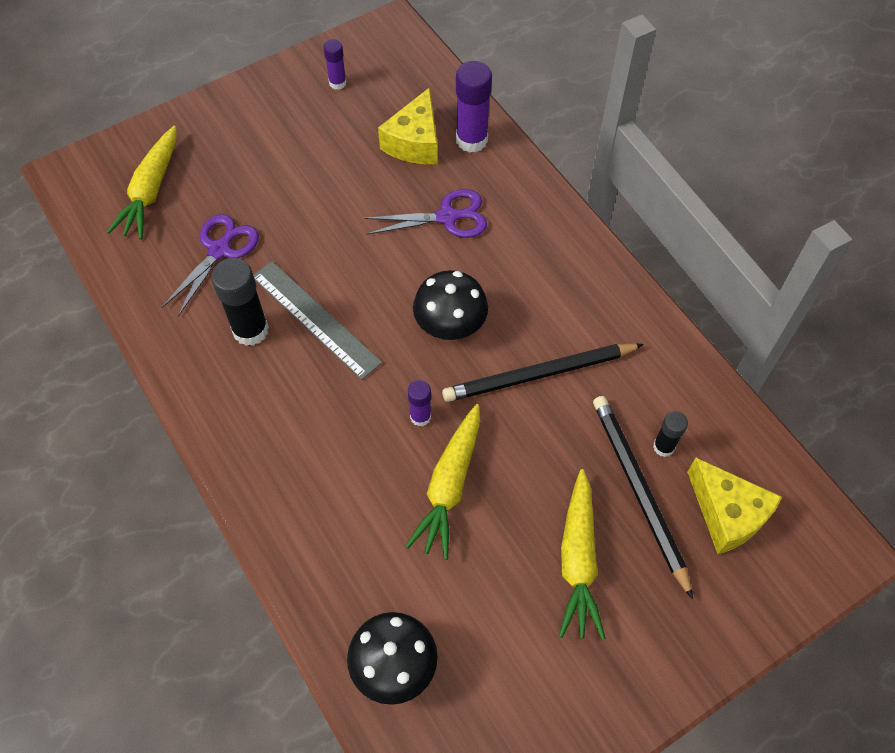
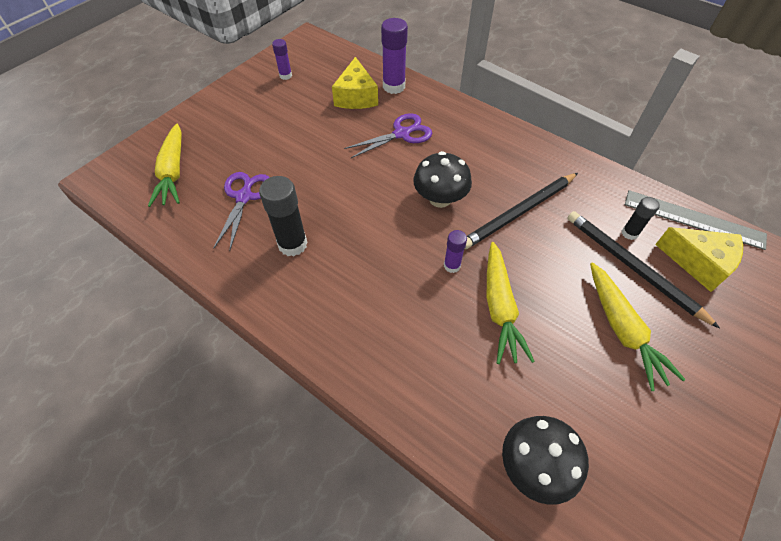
camera: 20 degrees left, 5 degrees down
grey ruler [253,261,382,380] -> grey ruler moved to [625,190,767,250]

